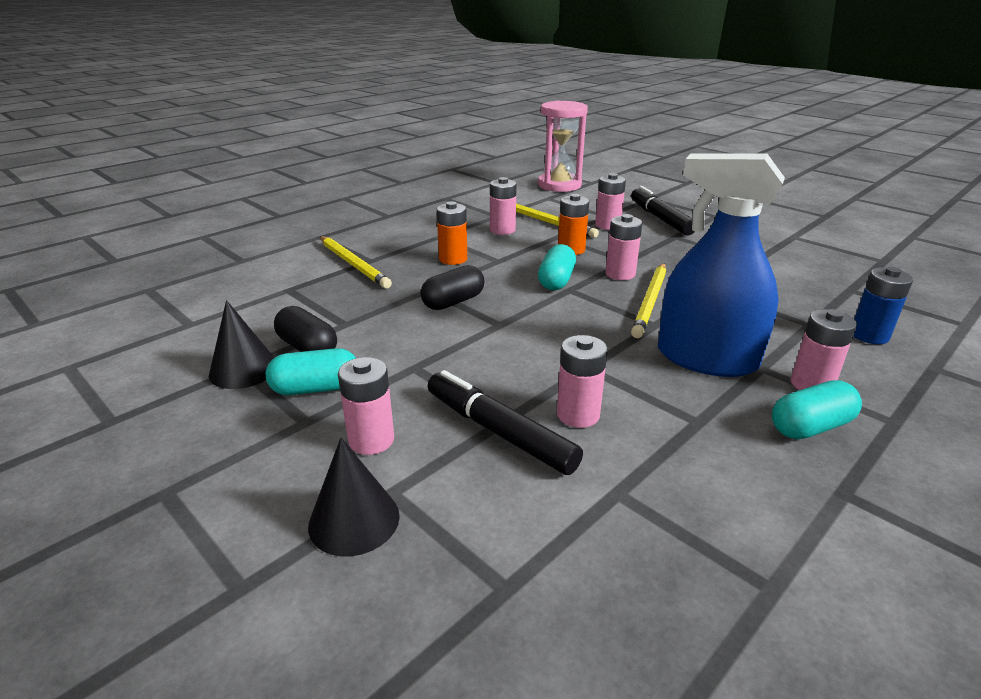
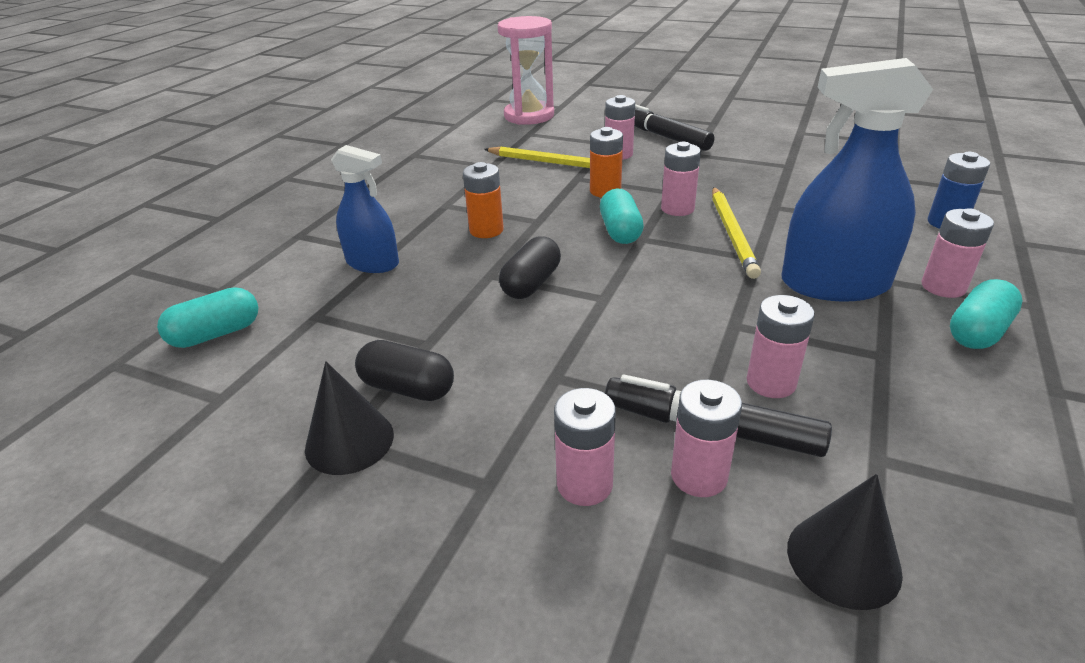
camera: 20 degrees left, 5 degrees up
turquoise capsule [266,348,356,395] -> turquoise capsule moved to [157,287,258,348]
black cone [308,438,400,556] -> black cone moved to [787,474,903,610]
yellow pencil [320,236,392,288] -> blue spray bottle [331,145,399,273]
pink battery [490,177,517,235] -> pink battery moved to [671,380,742,497]

